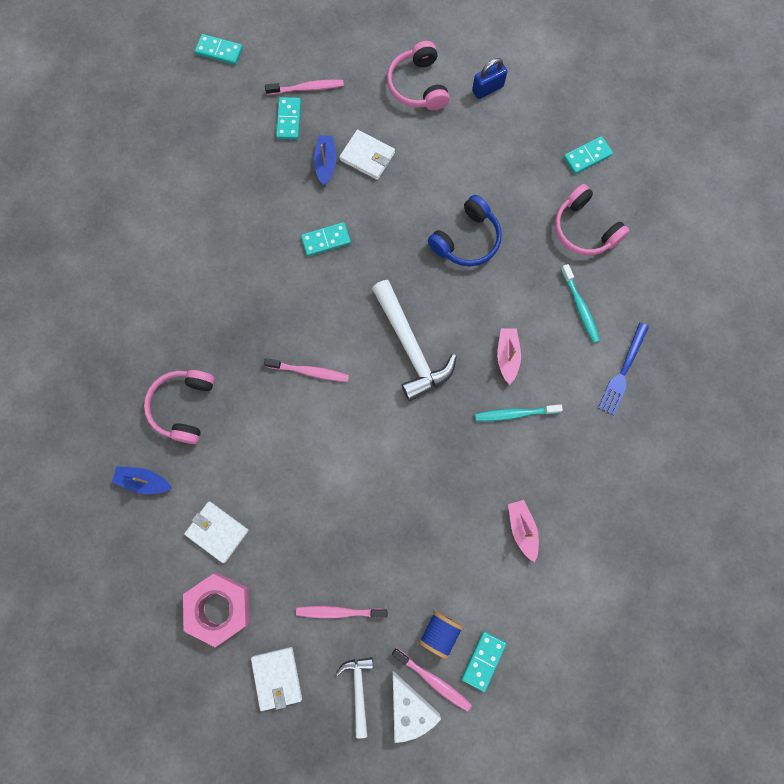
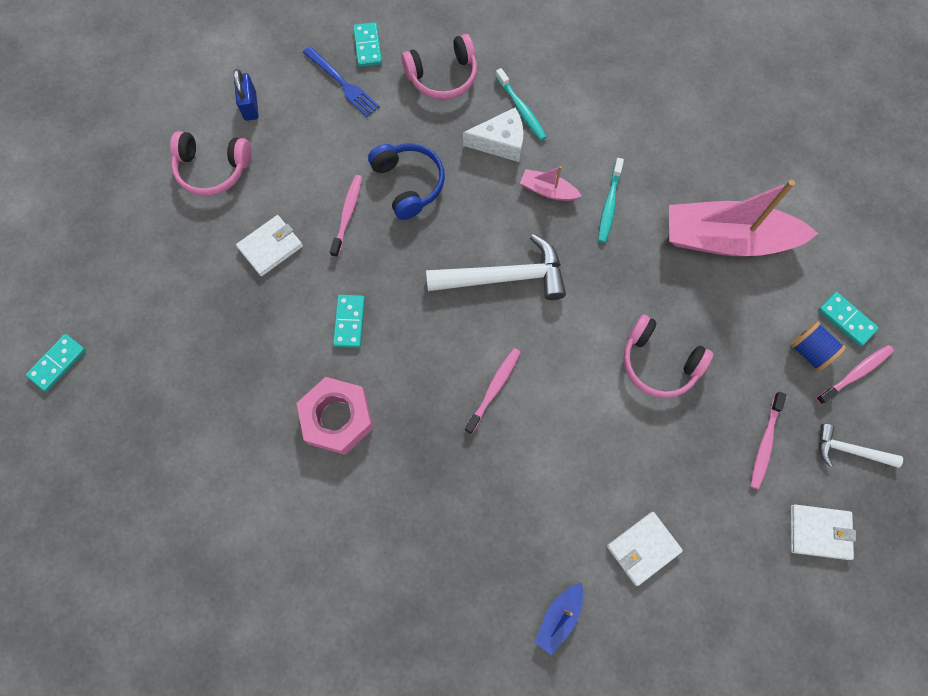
camera: 70 degrees left, 5 degrees down
pink headphones [144,370,215,444] -> pink headphones moved to [623,315,713,398]
pink nut [183,573,250,647] -> pink nut moved to [297,377,374,455]
pink toothbrush [265,80,344,95] -> pink toothbrush moved to [330,175,362,258]
turquoise domino [276,97,301,140] -> none
blue boat [314,136,336,186] -> none
white cheese [393,671,441,743] -> white cheese moved to [463,108,523,162]
pink boat [508,500,539,562] -> pink boat [669,180,818,256], size x2.28
turquoise toothbrush [561,264,600,343] -> turquoise toothbrush turned 60 degrees clockwise [495,68,547,140]
blue fork [598,322,649,416] -> blue fork moved to [303,46,380,117]

